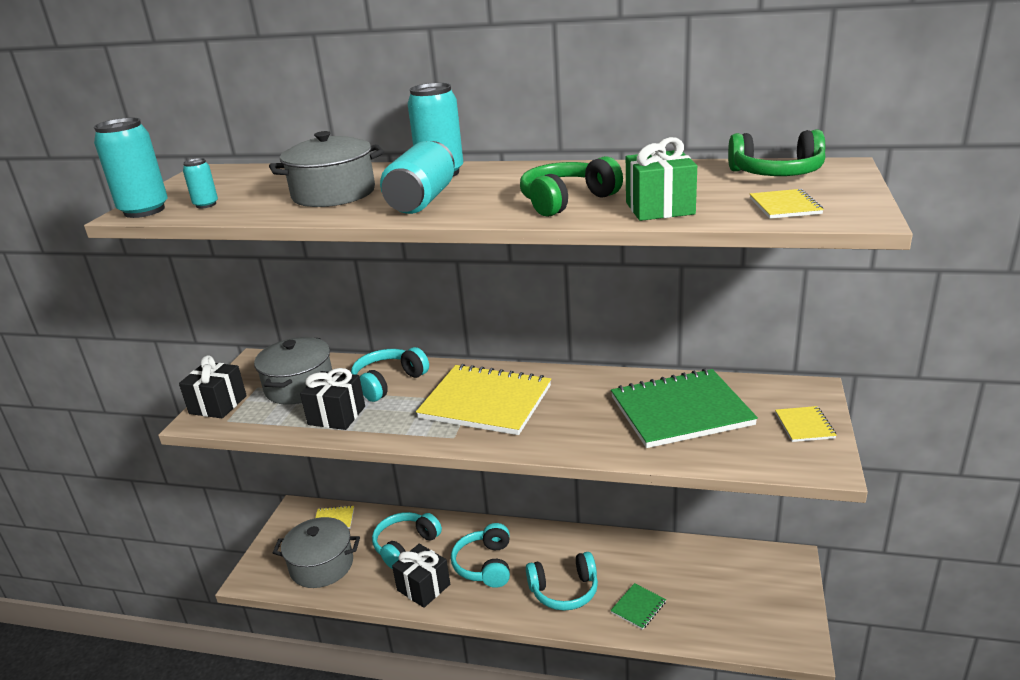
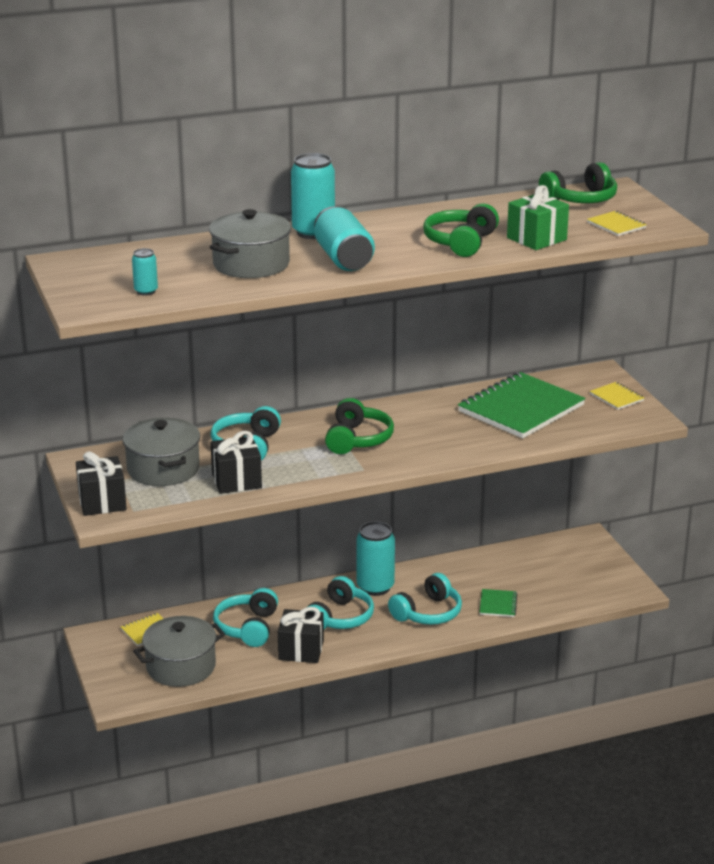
camera: 35 degrees left, 0 degrees up
turquoise can [94,118,168,218] -> turquoise can moved to [356,521,395,596]
yellow notebook [416,364,551,435] -> green headphones [325,398,394,454]
turquoise headphones [451,523,510,588] -> turquoise headphones turned 120 degrees counterclockwise [308,576,374,629]

